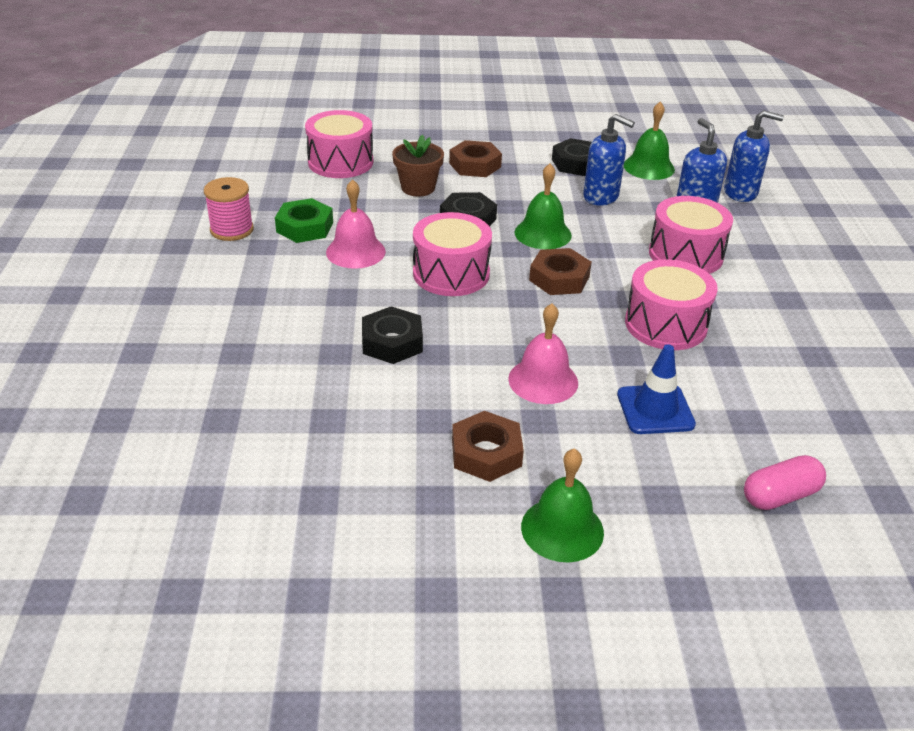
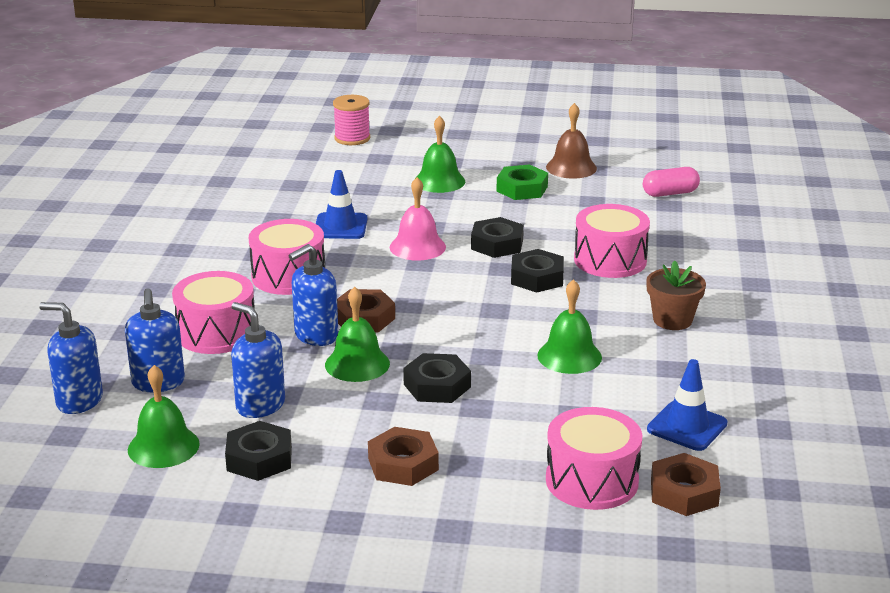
camera: 170 degrees left, 10 degrees down
pink spool [204,177,254,241] -> pink spool moved to [333,95,370,145]
green nut [275,198,333,243] -> green nut moved to [496,165,548,200]
pink bell [326,179,386,269] -> green bell [537,279,602,374]
brown flower pot [392,134,444,197] -> brown flower pot moved to [646,260,706,330]
pink drum [413,212,492,296] -> pink drum moved to [574,204,650,278]
brown nut [452,411,524,482] -> brown nut moved to [651,453,721,516]
pink capsule [744,455,826,510] -> pink capsule moved to [643,167,700,197]
none -> blue soap dispenser [288,244,338,346]
none -> black nut [471,217,524,258]
none -> brown bell [546,103,597,179]
none -> blue traffic cone [647,359,727,451]

